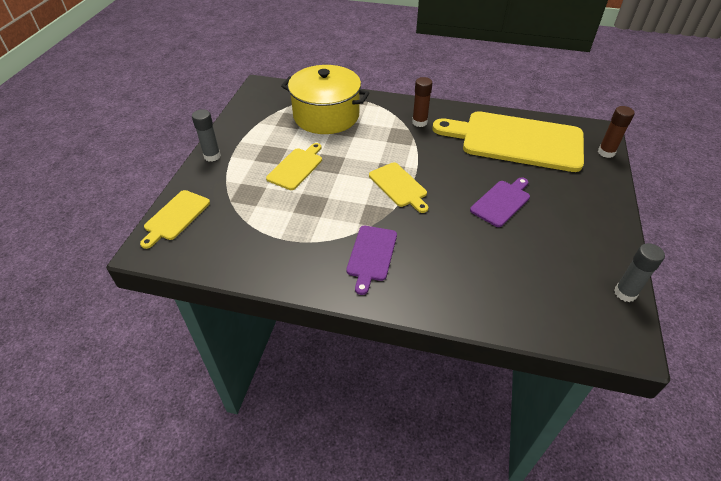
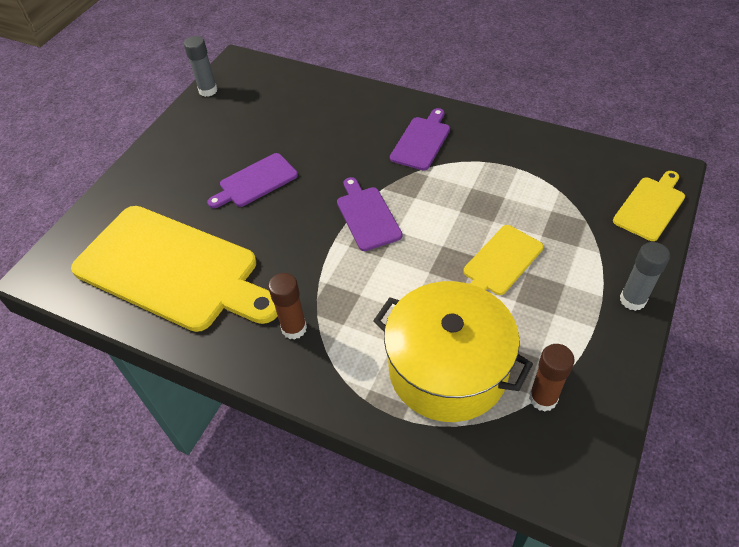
camera: 165 degrees left, 5 degrees up
yellow cutting board [369,162,429,213] -> purple cutting board [337,177,402,251]
brown glue stick [598,106,634,158] -> brown glue stick moved to [529,344,575,412]

